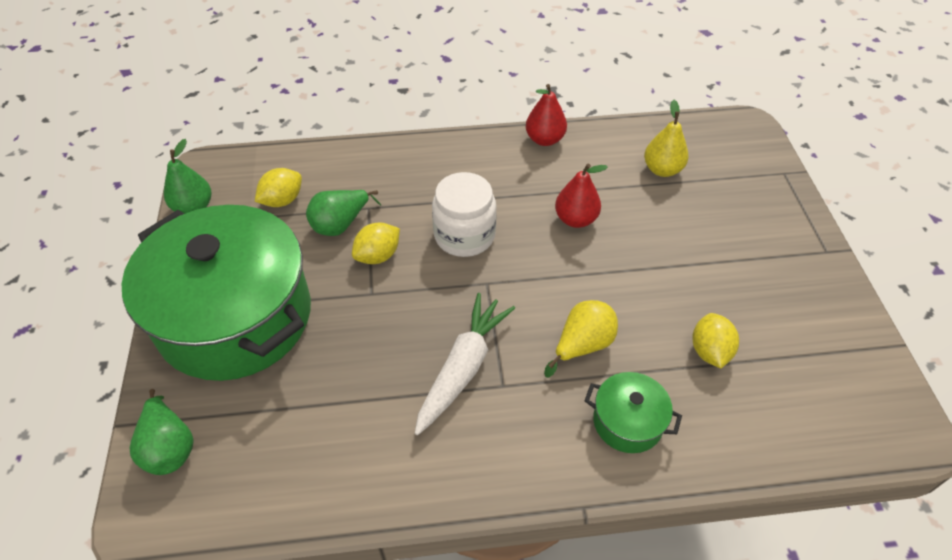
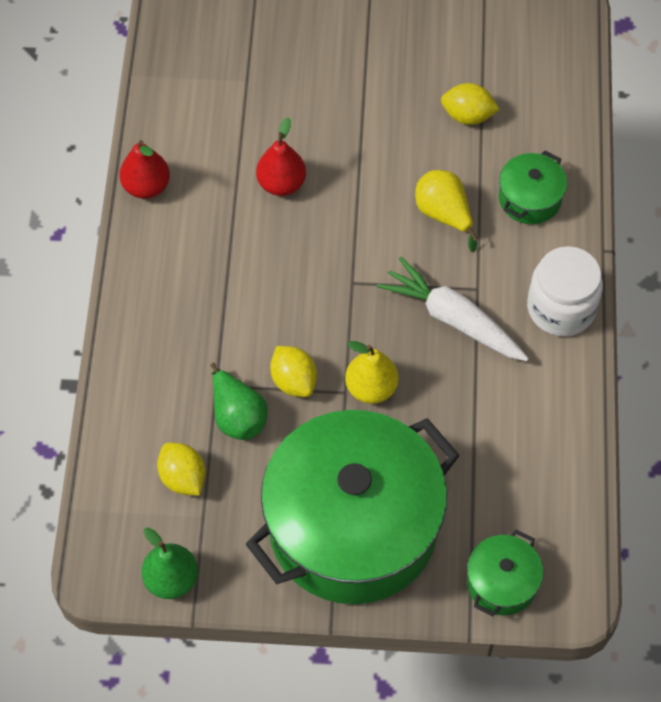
camera: 80 degrees left, 10 degrees up
green pear [130,389,193,475] -> green pot [467,529,543,617]
white jar [432,172,497,257] -> white jar moved to [527,246,603,336]
yellow pear [644,100,688,177] -> yellow pear moved to [345,341,399,404]

